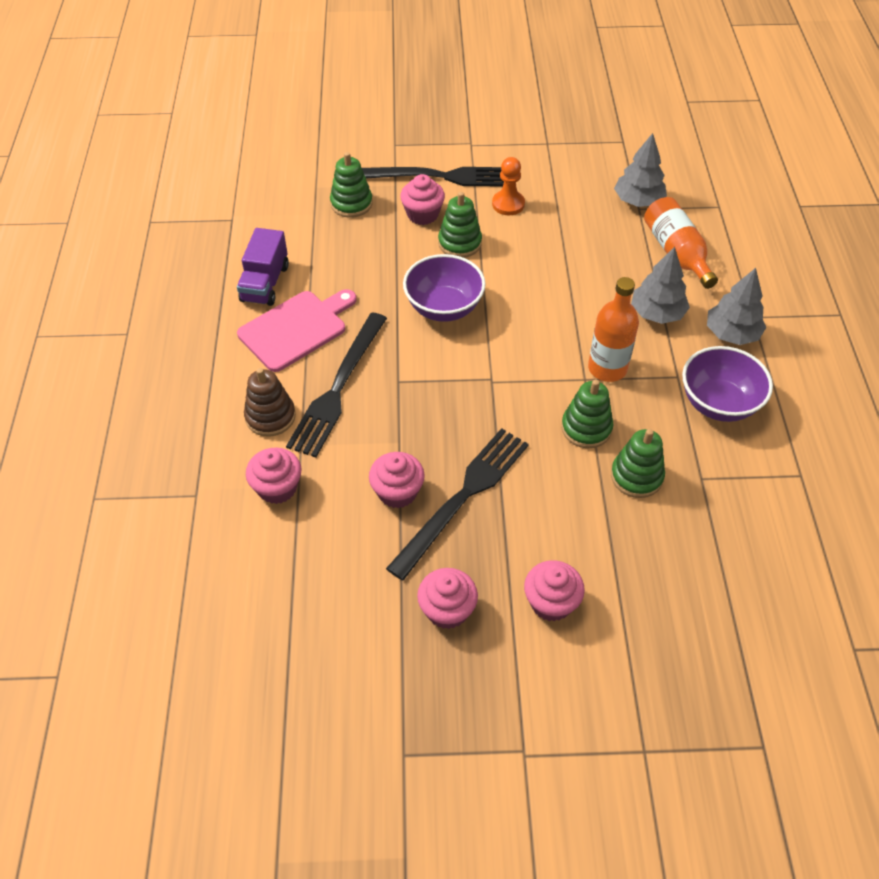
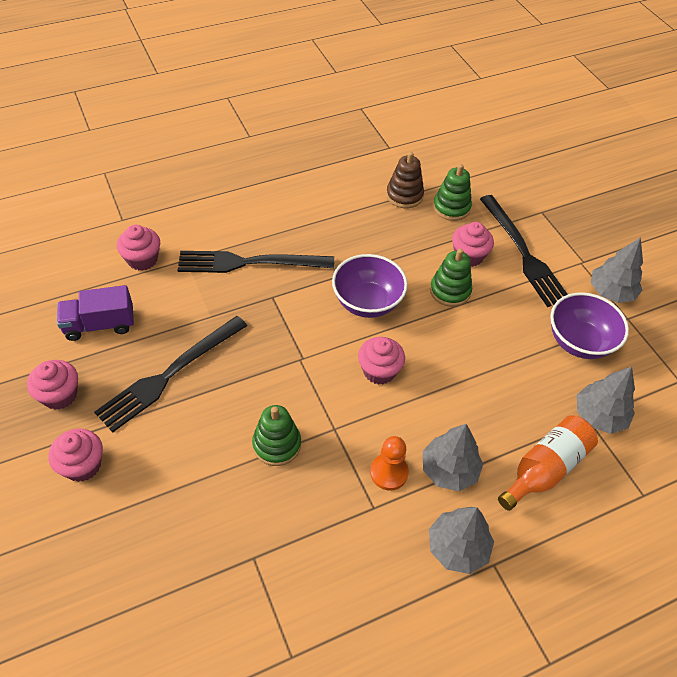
camera: 65 degrees right, 0 degrees up
purple truck [237,228,289,306] -> purple truck moved to [57,285,134,341]
pink cutting board [237,289,357,372] -> none
brown stacking toy [244,368,296,437] -> brown stacking toy moved to [386,152,424,208]
pink cupcake [369,452,425,508] -> pink cupcake moved to [358,337,405,385]
black fork [386,428,529,580] -> black fork turned 120 degrees clockwise [94,316,247,433]
orange pawn [492,157,525,215] -> orange pawn moved to [370,436,409,491]
orange bottle [588,277,639,382] -> none
green stacking toy [611,429,665,498] -> none
purple bowl [682,346,773,422] -> purple bowl moved to [550,292,629,359]
none -> grey tree [591,237,643,303]

